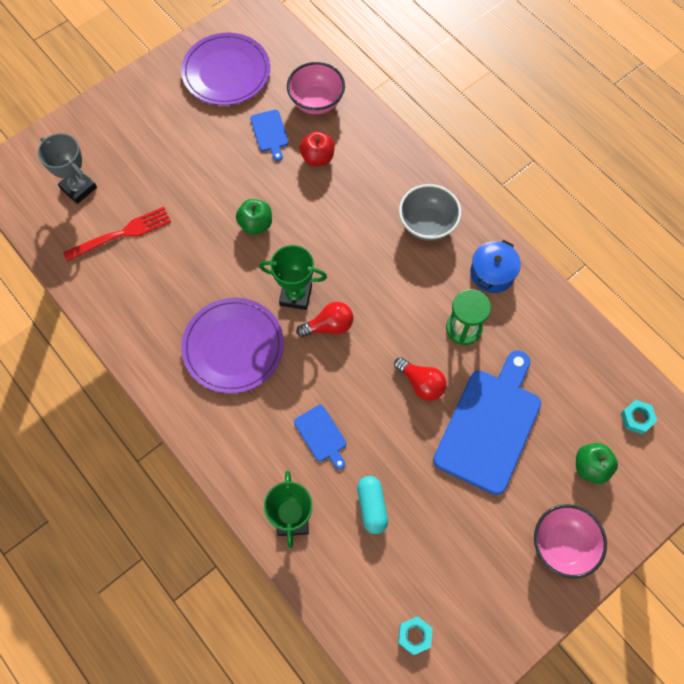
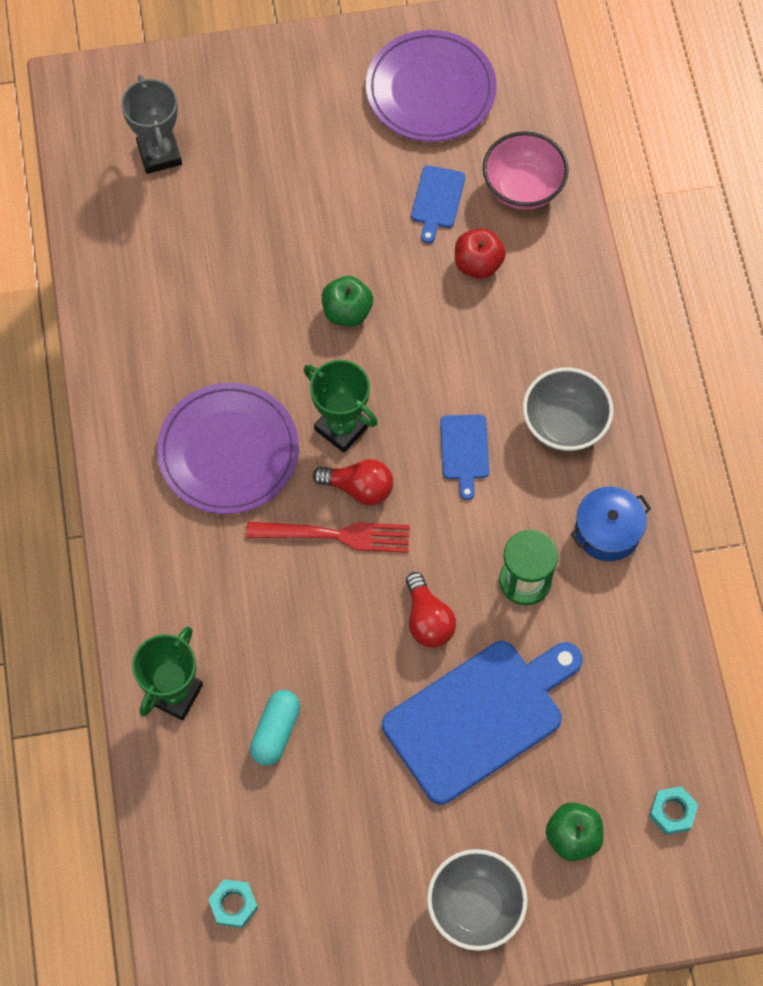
camera: 30 degrees right, 0 degrees up
red fork [63,207,171,262] -> red fork moved to [246,522,410,553]
blue cutting board [294,405,346,470] -> blue cutting board moved to [440,414,489,500]
pink bowl [534,504,607,578] -> grey bowl [427,849,528,951]

